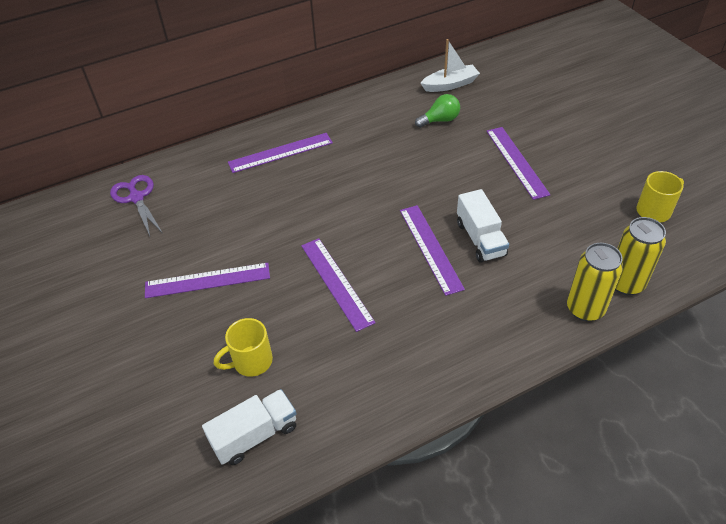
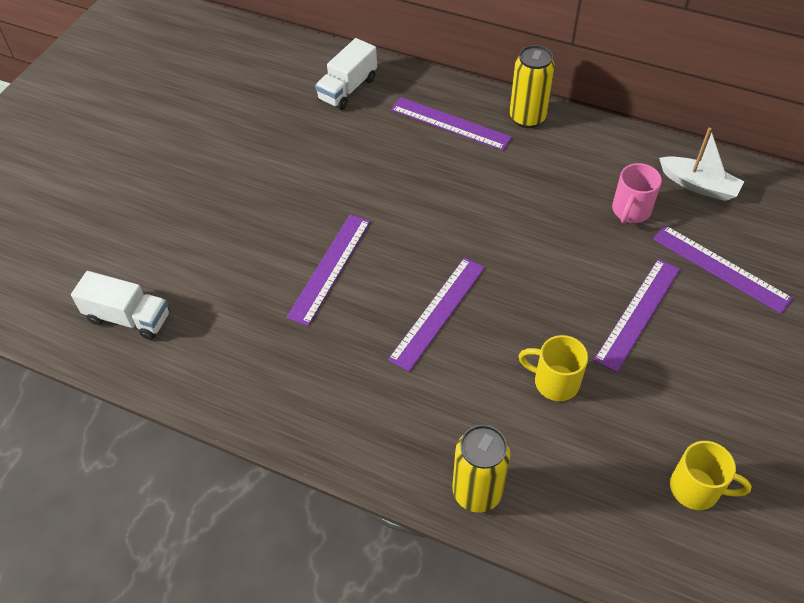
camera: 50 degrees right, 5 degrees up
purple scissors [110,175,162,236] -> none
purple ruler [145,263,270,298] -> purple ruler moved to [653,225,793,314]
yellow mug [214,318,273,377] -> yellow mug moved to [519,335,588,401]
green light bulb [415,94,460,128] -> pink mug [612,163,662,224]
white truck [457,189,509,263] -> white truck moved to [315,38,377,110]
yellow can [615,217,666,295] -> yellow can moved to [510,45,555,128]

